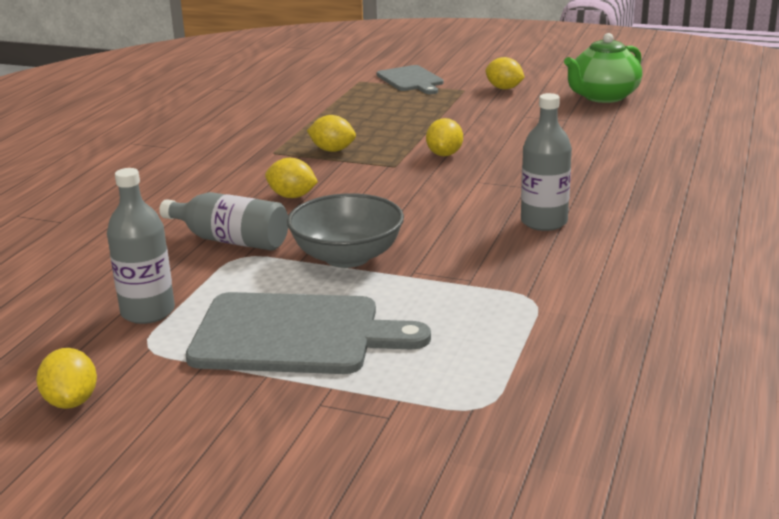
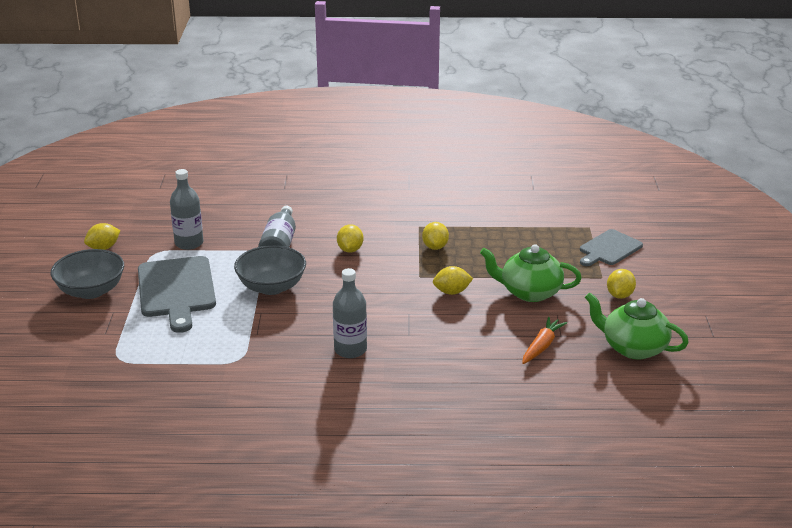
camera: 70 degrees right, 5 degrees up
none -> grey bowl [51,249,124,299]
none -> green teapot [480,244,582,302]
none -> orange carrot [522,317,567,364]

